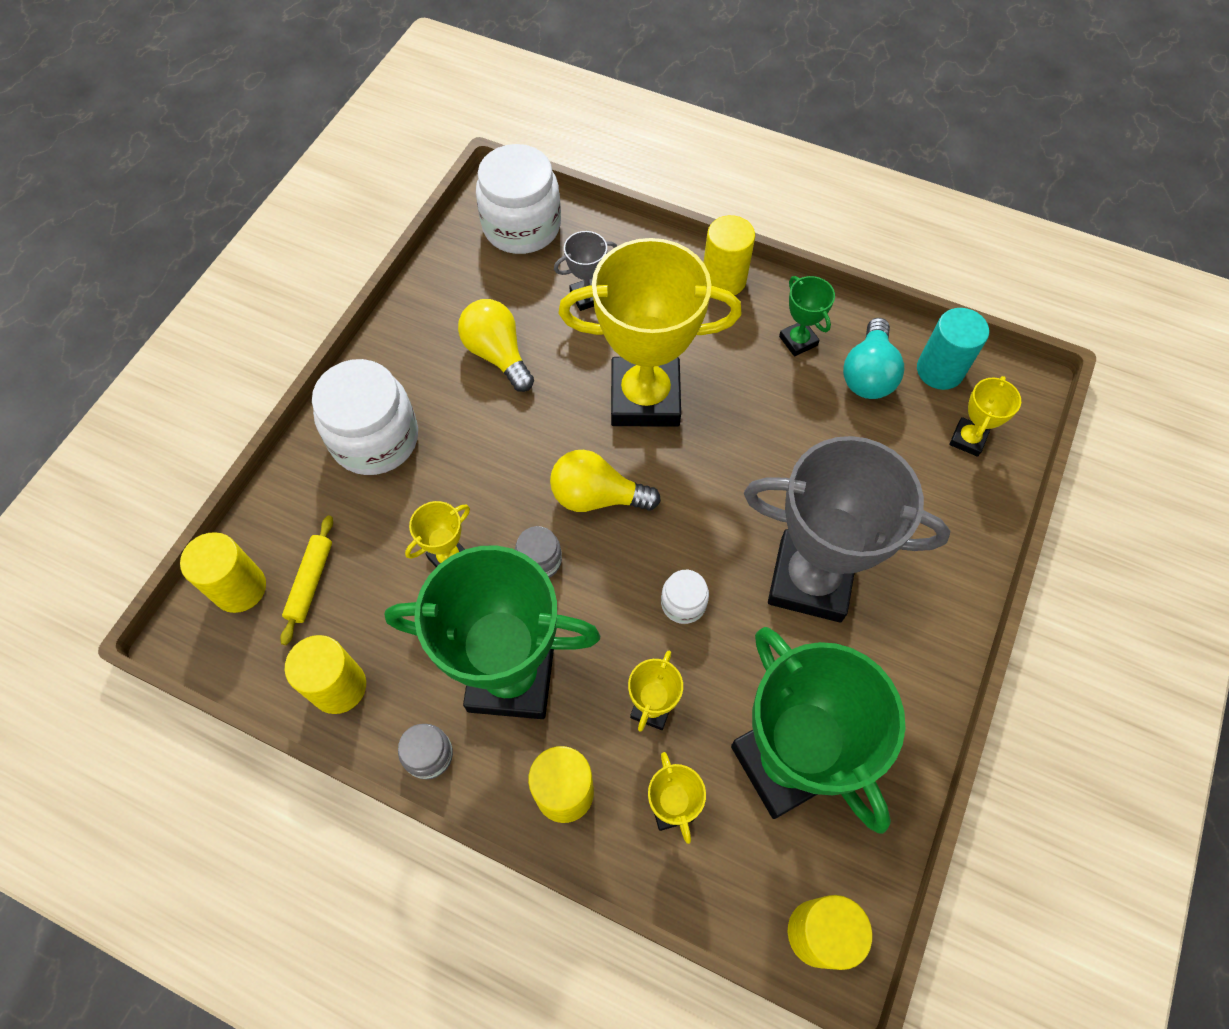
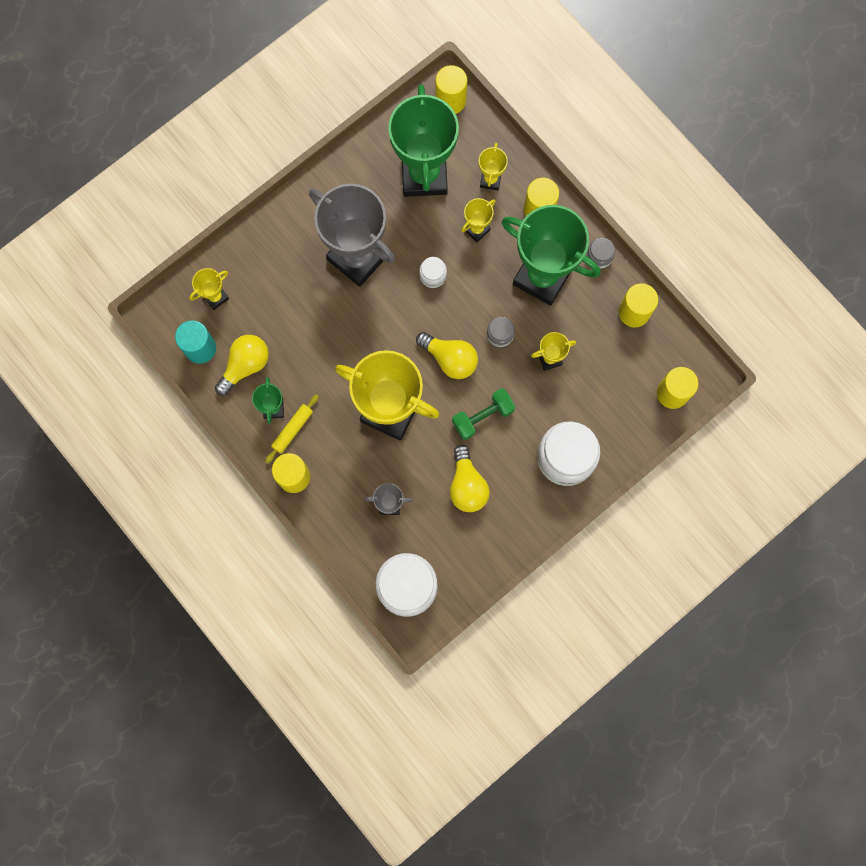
camera: 155 degrees left, 15 degrees up
yellow rolling pin [280,515,333,645] -> yellow rolling pin moved to [265,394,319,464]
turquoise light bulb [843,318,904,399] -> yellow light bulb [215,335,269,396]
none -> green dumbbell [452,388,515,440]

